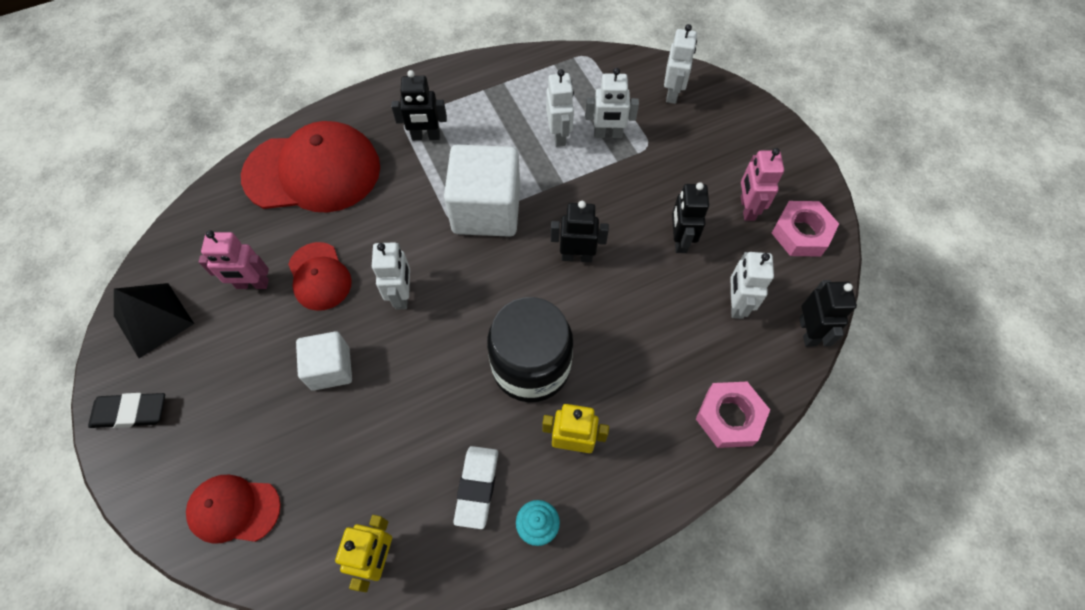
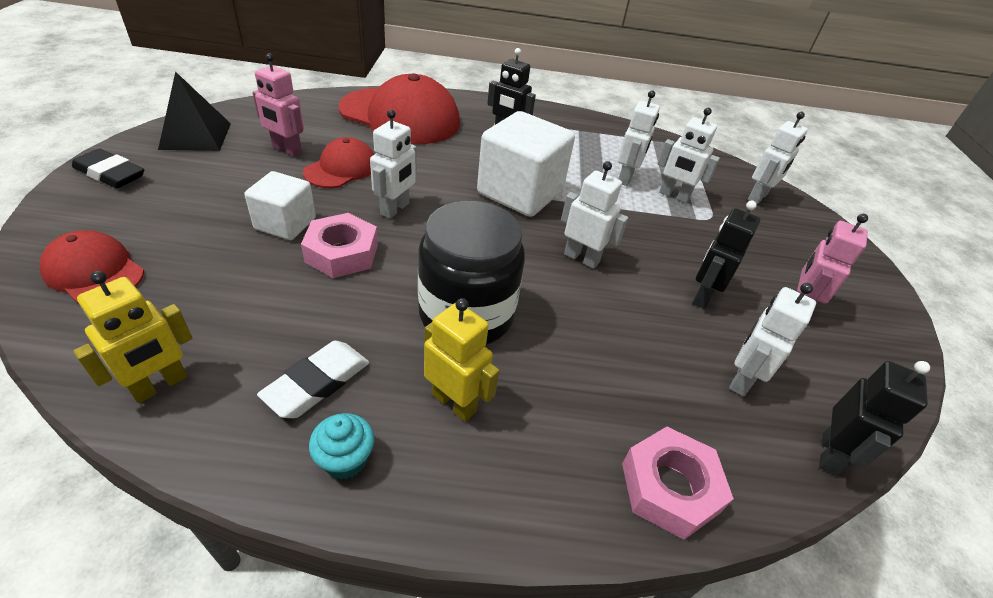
camera: 25 degrees right, 20 degrees down
red cap [288,242,352,311] -> red cap turned 150 degrees counterclockwise [303,137,374,188]
black robot [551,201,609,262] -> white robot [561,161,628,269]
pink nut [772,201,839,257] -> pink nut moved to [301,213,378,278]

